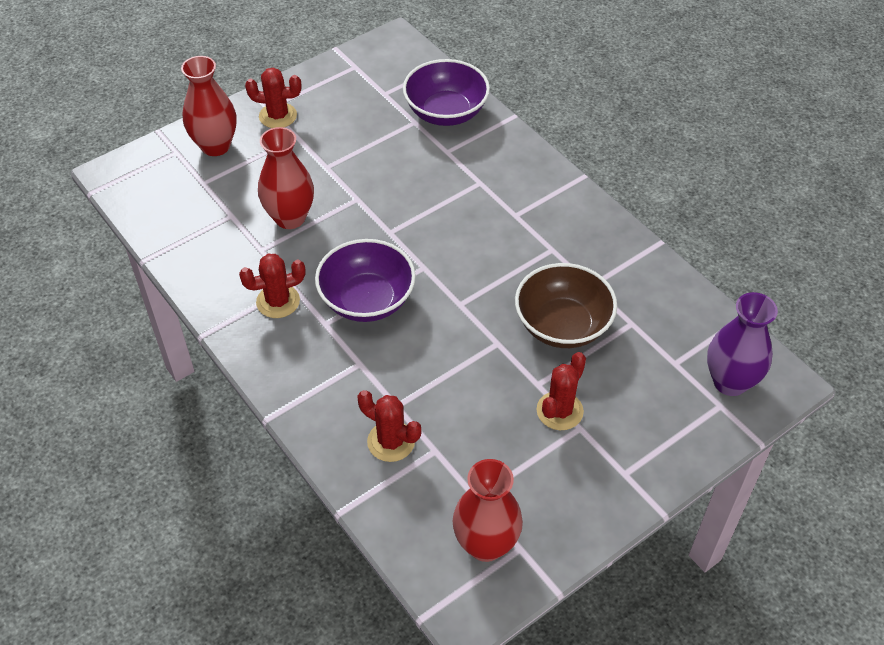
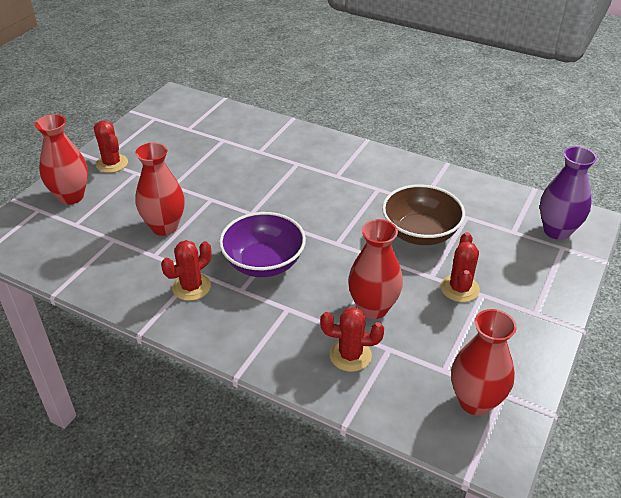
camera: 25 degrees left, 10 degrees down
red cactus [245,68,301,128] -> red cactus turned 75 degrees clockwise [94,121,128,173]
purple bowl [403,59,490,126] -> none
none -> red vase [348,219,403,319]

